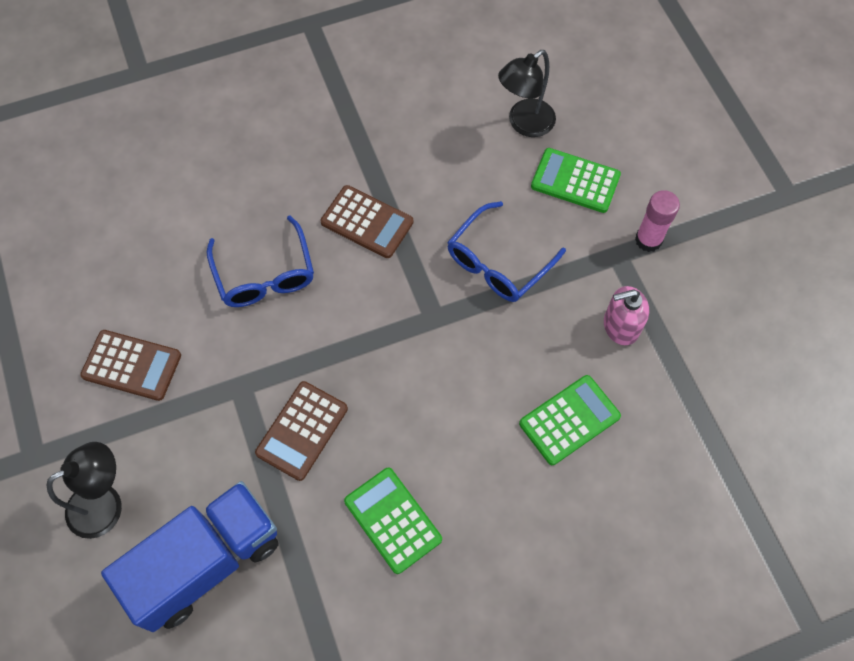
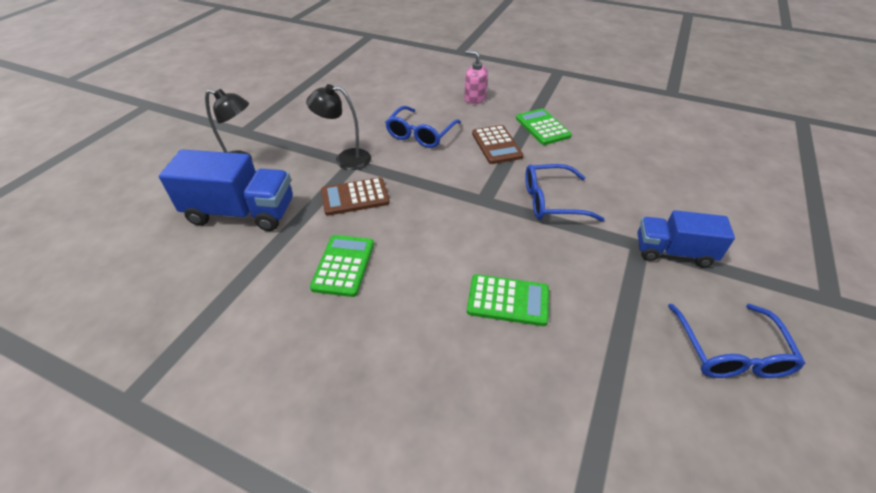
camera: 45 degrees right, 20 degrees down
brown calculator [80,330,181,401] -> none
black lamp [498,50,556,137] -> black lamp moved to [306,84,371,170]
green calculator [531,148,621,213] -> green calculator moved to [516,108,572,145]
pink soap dispenser [604,286,649,345] -> pink soap dispenser moved to [464,51,488,104]
pink glue stick [635,190,680,252] -> blue truck [637,210,735,268]
none -> blue glasses [668,304,806,378]

